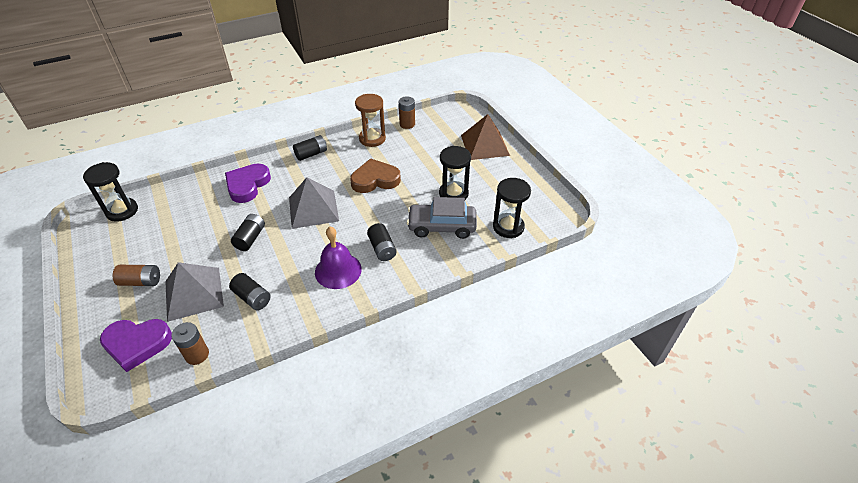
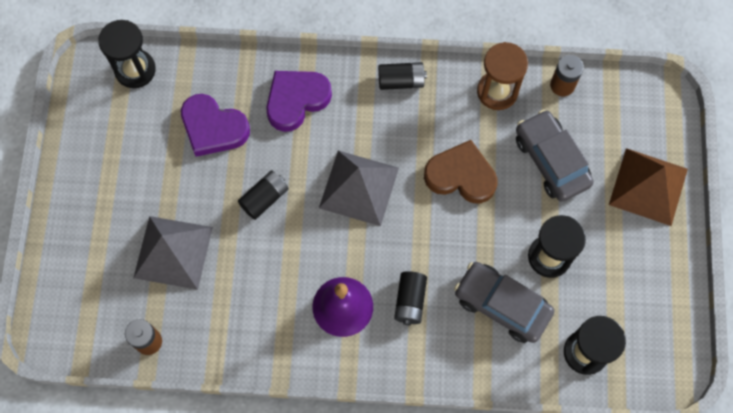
camera: 30 degrees right, 25 degrees up
purple heart [100,319,172,372] -> purple heart moved to [181,94,250,157]
brown battery [113,265,160,286] -> none
black battery [229,273,271,310] -> none
none -> grey car [516,109,594,202]

